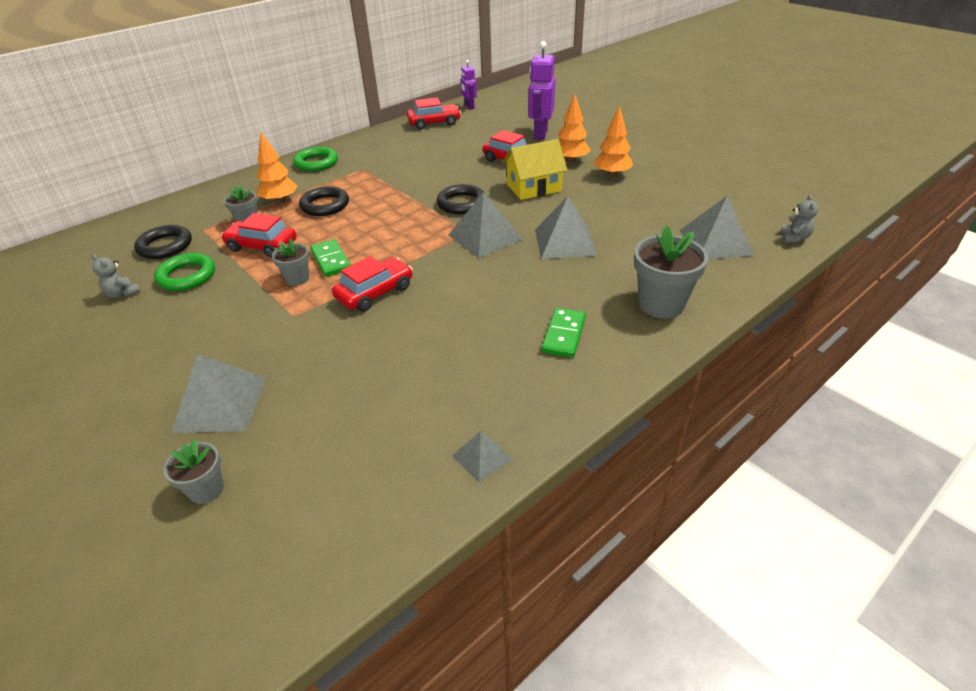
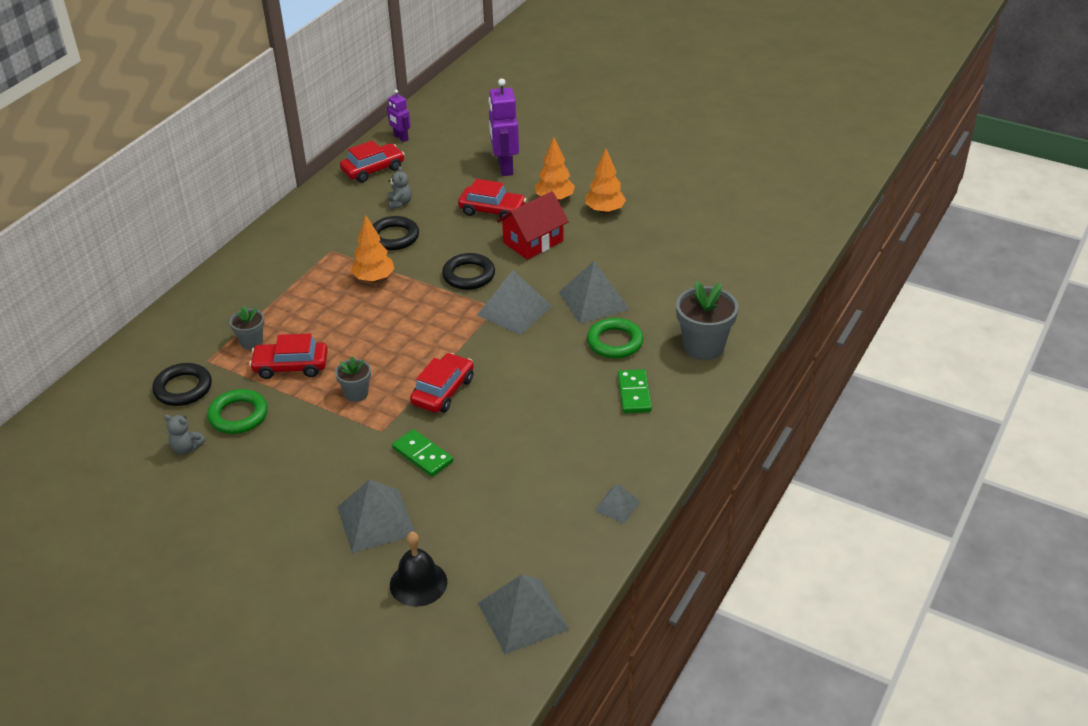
camera: 20 degrees left, 0 degrees up
grey flower pot [163,439,224,504] -> black bell [390,532,447,607]
orange tree [257,132,297,204] -> orange tree moved to [351,215,395,282]
green ring [293,147,338,172] -> green ring moved to [587,318,644,359]
black ring [299,186,349,216] -> black ring moved to [373,216,419,250]
green domino [310,239,351,277] -> green domino moved to [392,429,453,477]
yellow house [502,139,568,200] -> red house [497,191,569,260]
grey pyramid [680,196,754,259] -> grey pyramid moved to [478,574,570,654]
grey teddy bear [780,195,818,243] -> grey teddy bear moved to [388,166,412,210]

